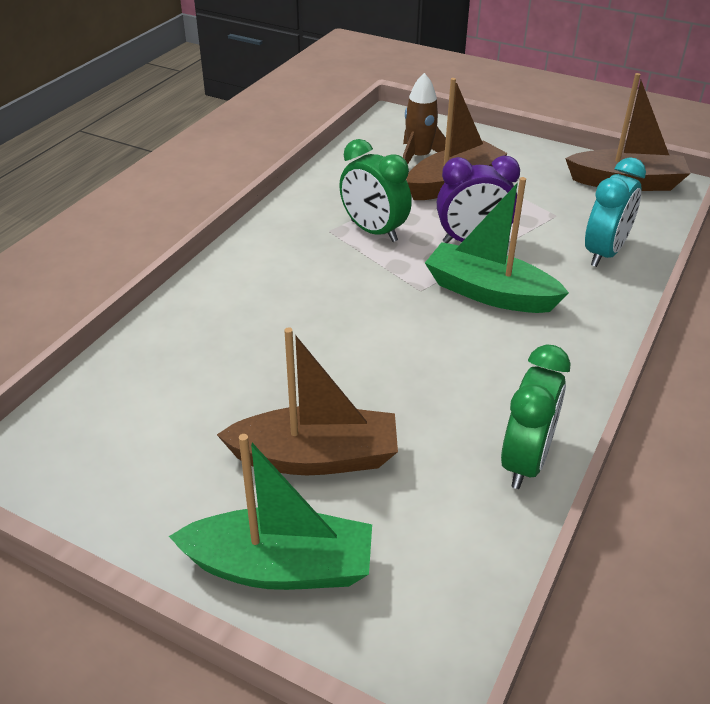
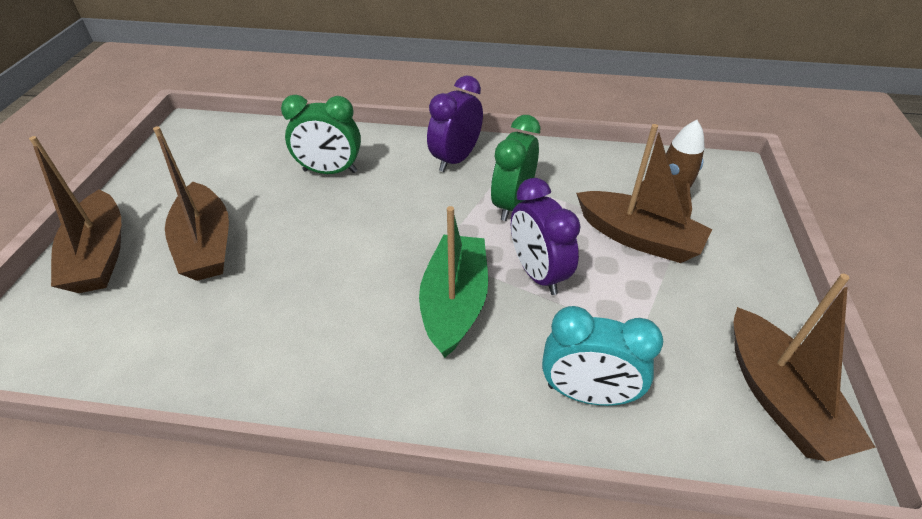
camera: 70 degrees right, 5 degrees up
green boat [169,434,372,590] -> brown boat [29,136,121,293]
green clock [501,344,570,489] -> green clock moved to [281,95,361,174]
none -> purple clock [427,76,483,172]

